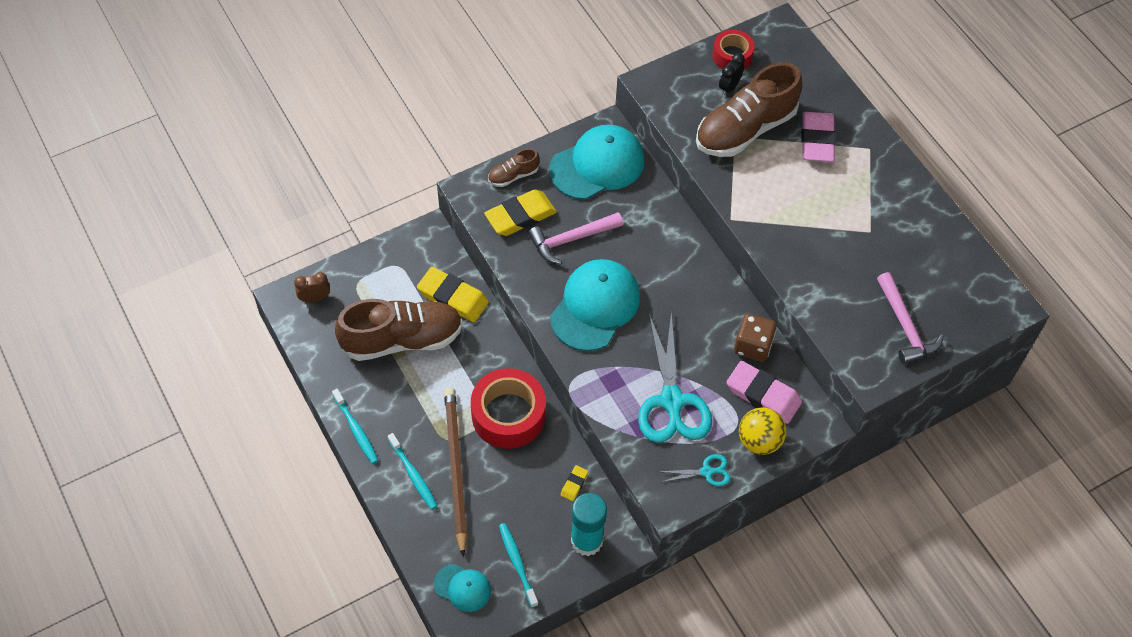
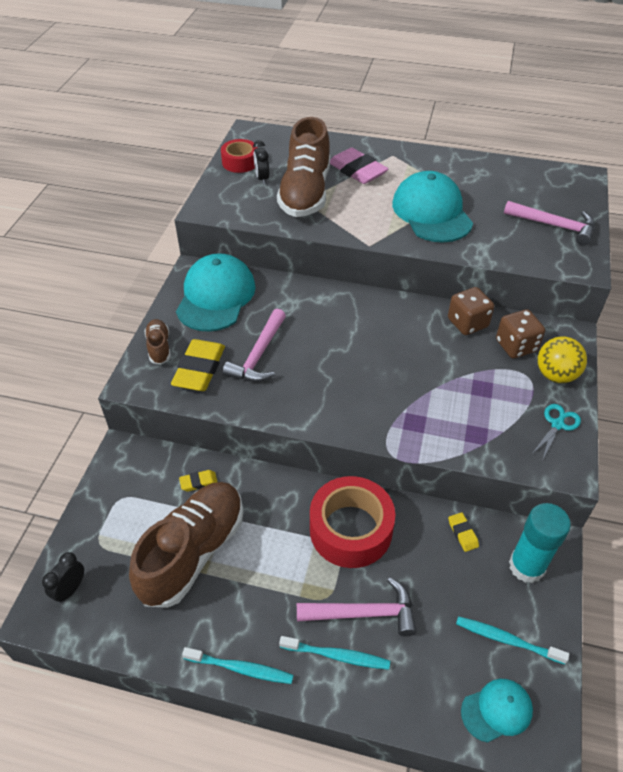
camera: 45 degrees left, 10 degrees down
brown clock [294,272,330,302] -> black clock [42,552,84,603]
yellow eraser [417,267,489,322] -> yellow eraser [179,470,217,491], size x0.47
brown pencil [444,387,467,557] -> pink hammer [297,577,417,637]
brown shoe [488,148,540,187] -> brown shoe turned 150 degrees clockwise [145,319,171,365]
turquoise cap [550,259,640,351] -> turquoise cap moved to [392,171,473,243]
turquoise scissors [638,312,712,443] -> none
pink eraser [726,361,802,424] -> brown dice [496,309,545,358]

